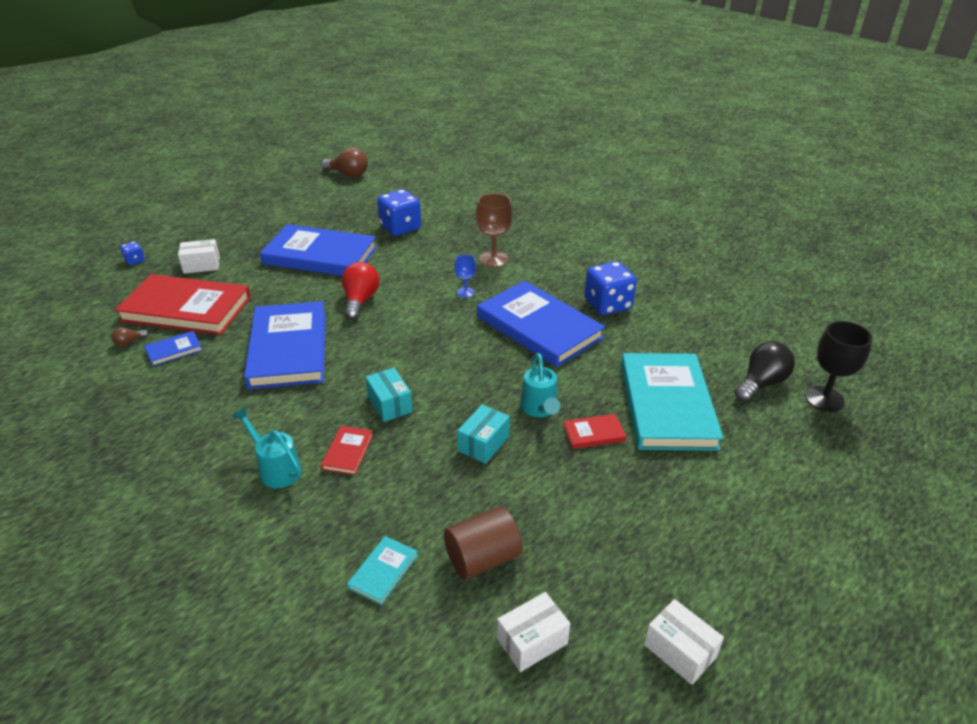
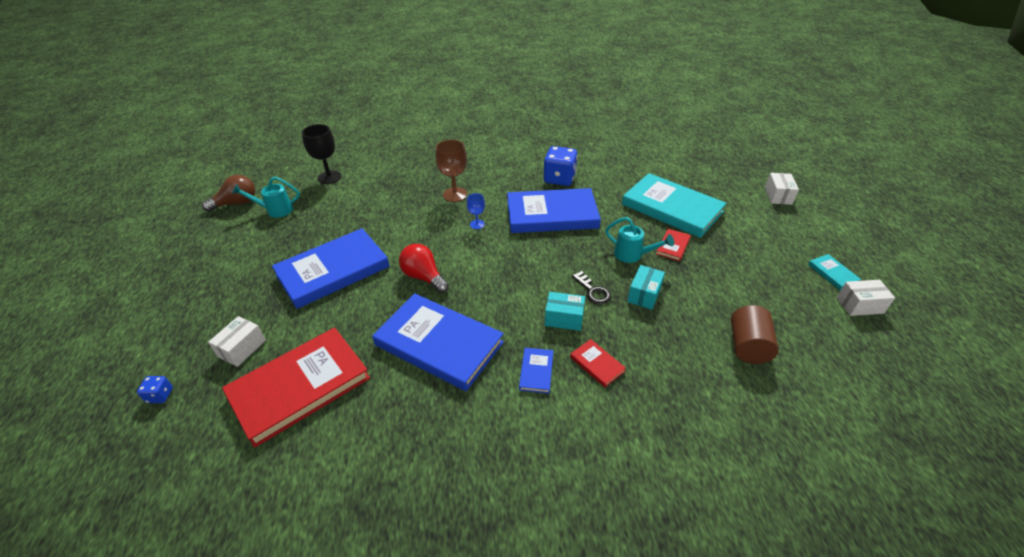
camera: 50 degrees left, 5 degrees up
brown light bulb [111,327,149,346] -> none
blue book [145,331,202,366] -> blue book moved to [519,348,553,394]
turquoise watering can [232,407,302,488] -> turquoise watering can moved to [232,177,300,218]
turquoise book [347,536,418,606] -> turquoise book moved to [808,254,861,290]
blue dice [377,189,421,236] -> none
turquoise box [457,404,510,464] -> turquoise box turned 45 degrees clockwise [627,265,665,310]
white box [497,592,570,672] -> white box moved to [765,173,799,205]
black light bulb [735,341,795,402] -> none
black goblet [805,321,872,412] -> black goblet moved to [302,124,341,184]
none -> black key [572,271,611,304]

